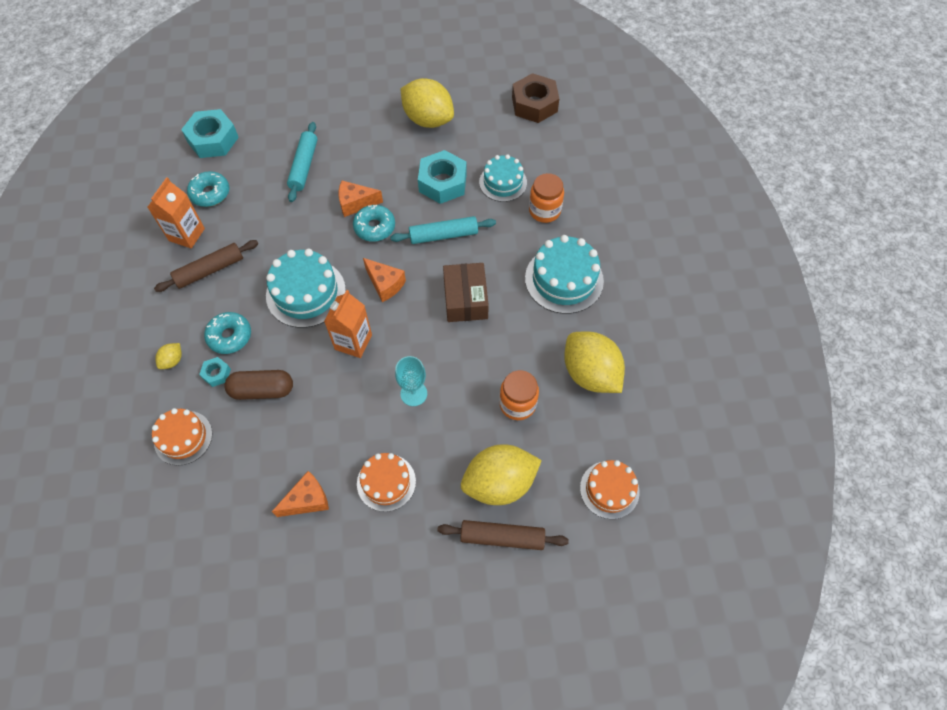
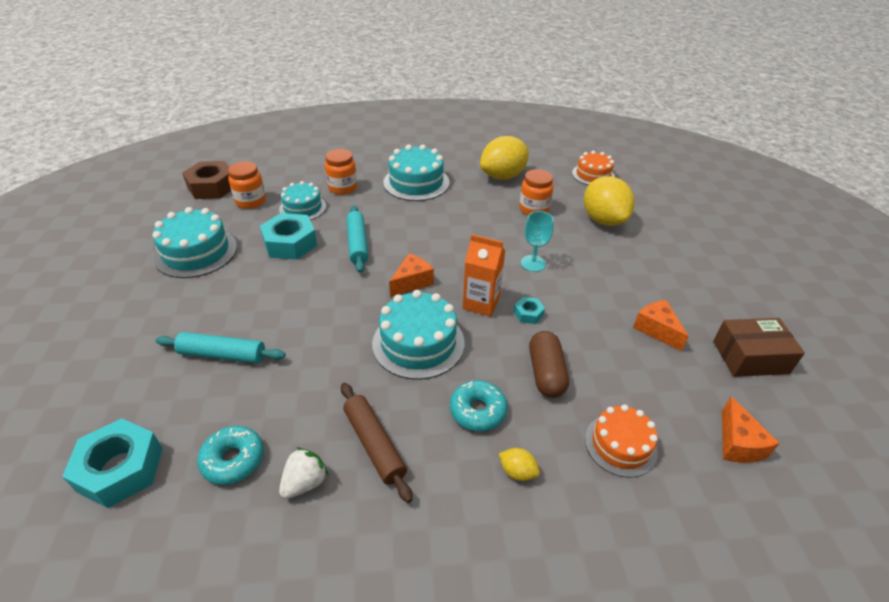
camera: 90 degrees left, 20 degrees down
orange carton [147,177,205,249] -> white strawberry [279,447,329,499]
turquoise nut [199,357,231,387] -> turquoise nut moved to [514,297,545,324]
orange cheese [338,181,383,217] -> orange cheese moved to [722,396,780,463]
turquoise donut [353,205,395,242] -> none
orange cake [357,453,416,512] -> none
yellow lemon [401,78,454,128] -> turquoise cake [152,207,237,278]
brown rolling pin [437,520,569,550] -> none
brown box [443,263,489,322] -> brown box moved to [713,318,805,377]
none -> orange jar [228,161,266,209]

